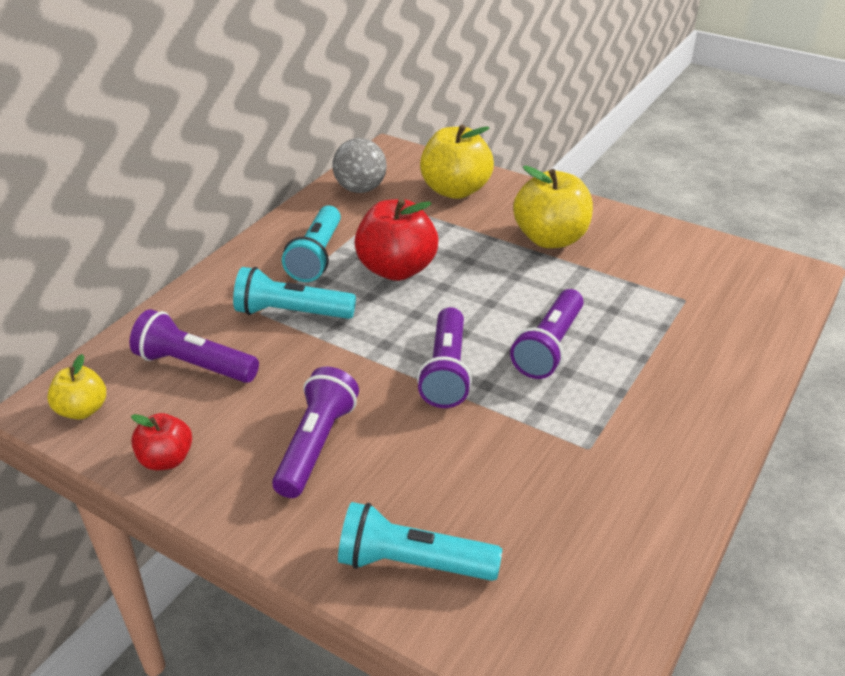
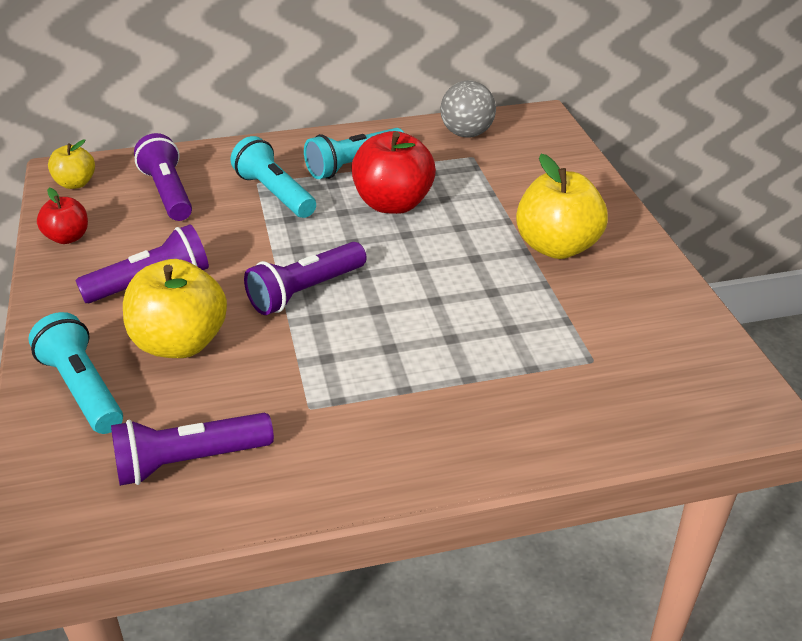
camera: 45 degrees right, 0 degrees up
yellow apple [420,124,494,199] -> yellow apple moved to [123,259,227,358]
purple flashlight [510,289,584,379] -> purple flashlight moved to [111,413,274,486]

